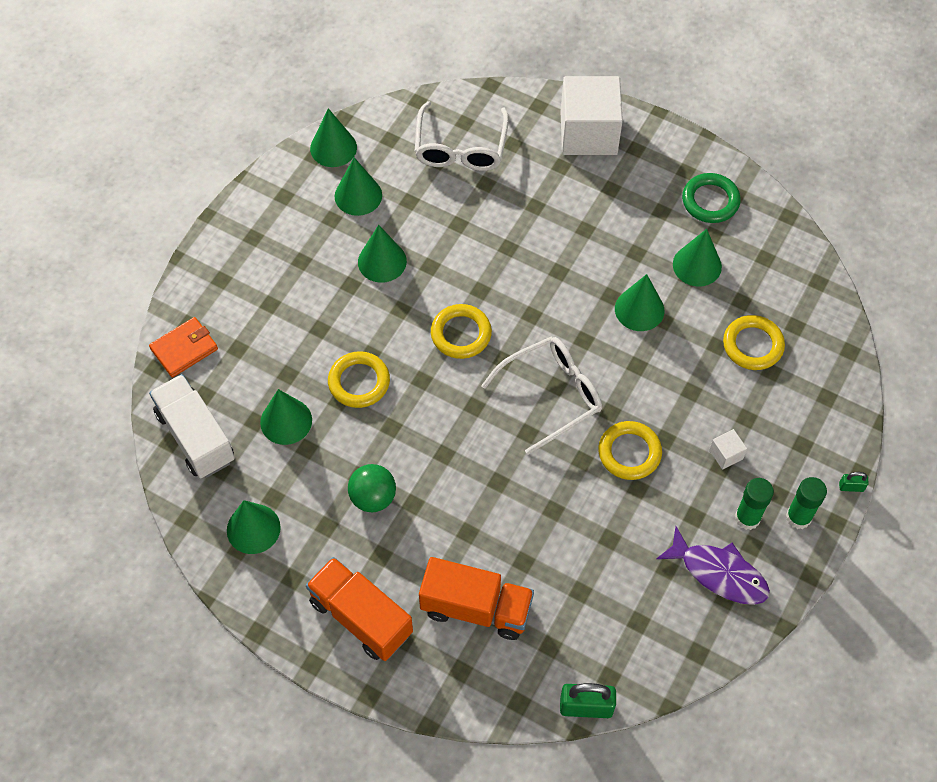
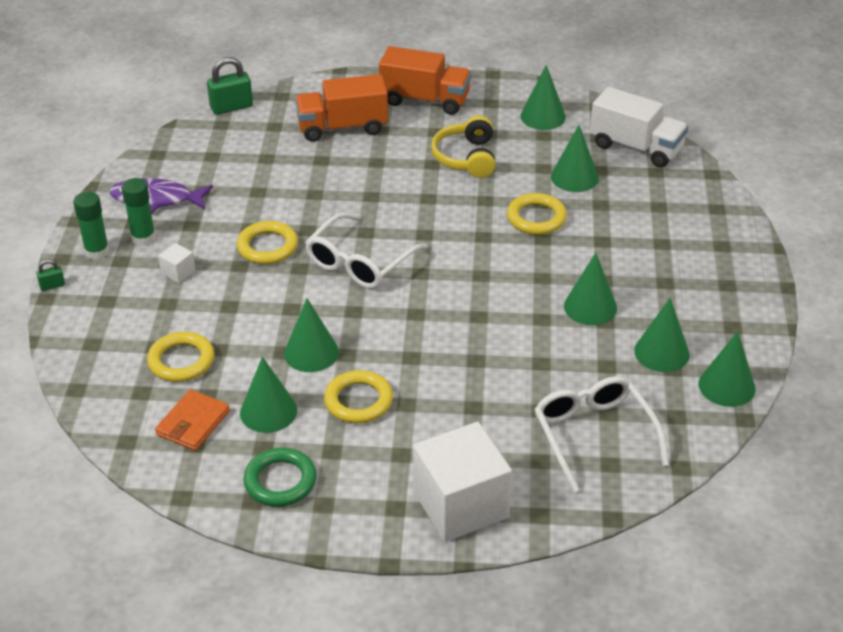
camera: 155 degrees right, 20 degrees down
orange wallet [149,317,218,378] -> orange wallet moved to [155,389,230,451]
green ball [348,464,396,512] -> yellow headphones [431,115,496,178]
yellow ring [431,304,492,359] -> yellow ring moved to [324,370,393,423]

